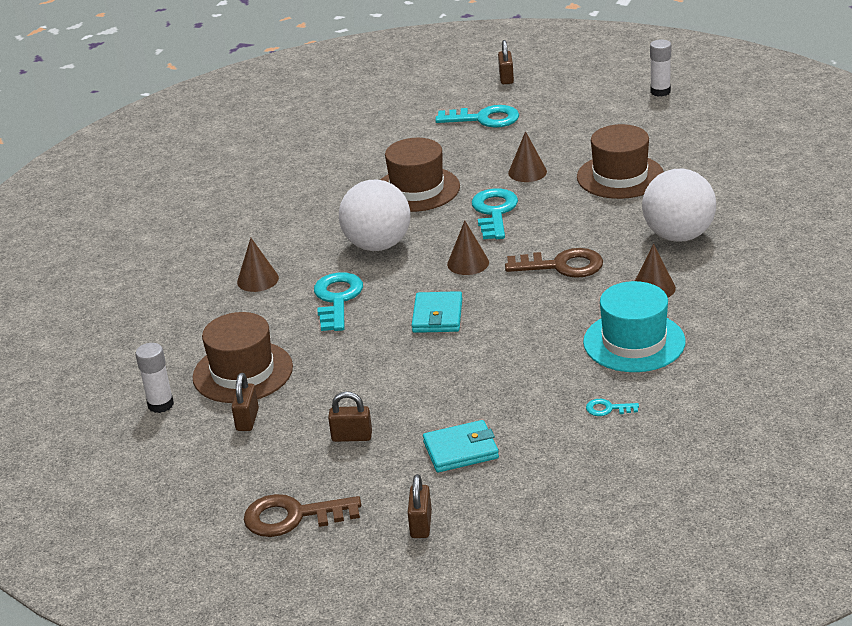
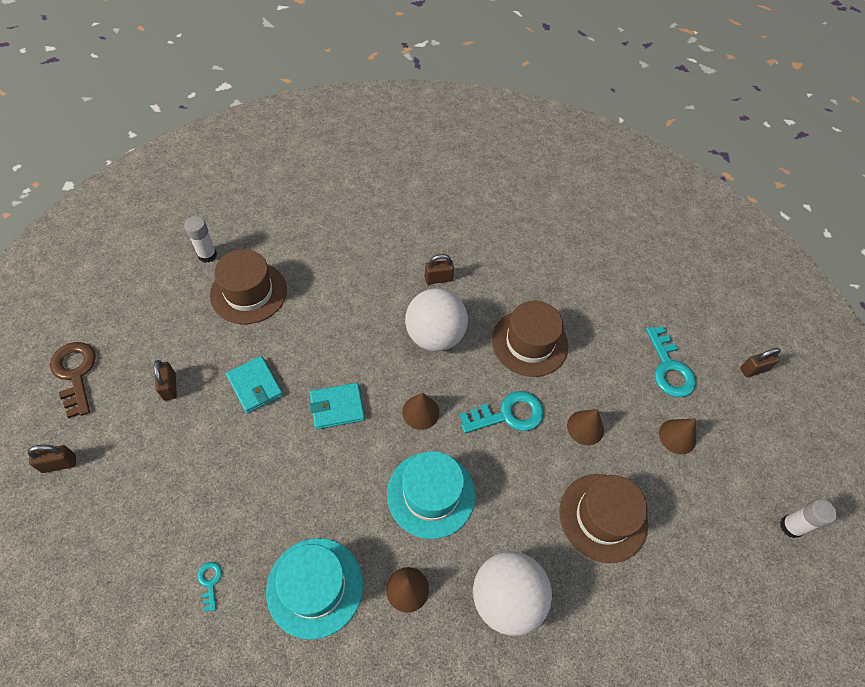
camera: 65 degrees right, 25 degrees up
brown padlock [232,373,259,431] -> brown padlock moved to [425,254,454,284]
brown cone [237,238,279,292] -> brown cone moved to [659,418,696,454]
turquoise key [314,272,363,331] -> none
turquoise wallet [423,420,499,472] -> turquoise wallet moved to [226,356,283,413]
brown key [505,248,603,278] -> turquoise hat [387,451,475,539]

